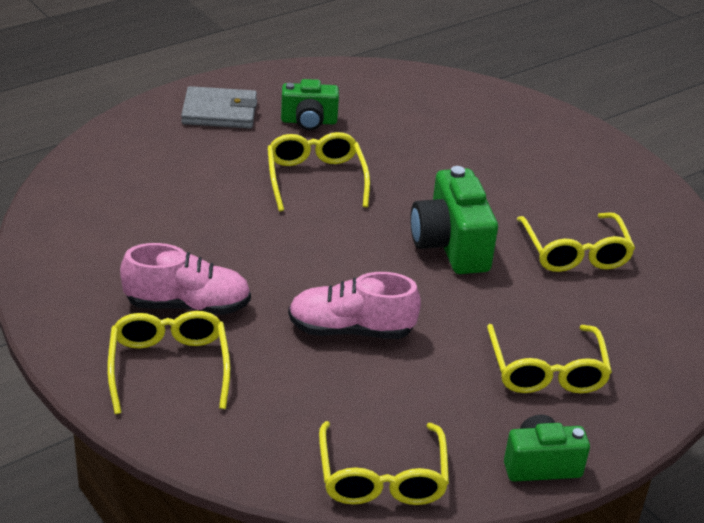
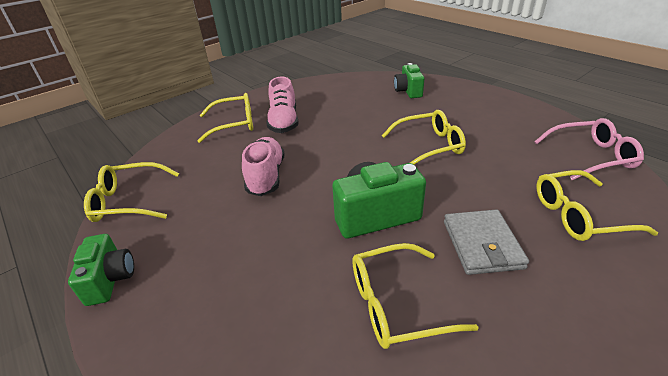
camera: 90 degrees right, 0 degrees up
grey wallet [181,86,257,128] -> grey wallet moved to [444,209,529,275]
green camera [281,79,339,130] -> green camera moved to [394,63,424,98]
yellow glasses [487,324,612,393] -> yellow glasses moved to [536,170,658,241]
none -> pink glasses [534,118,644,180]

